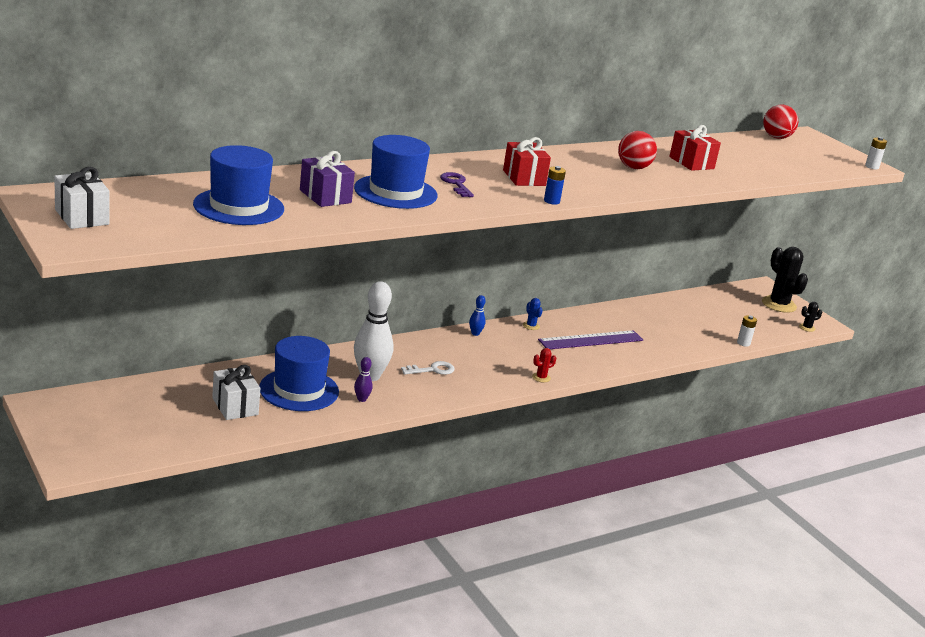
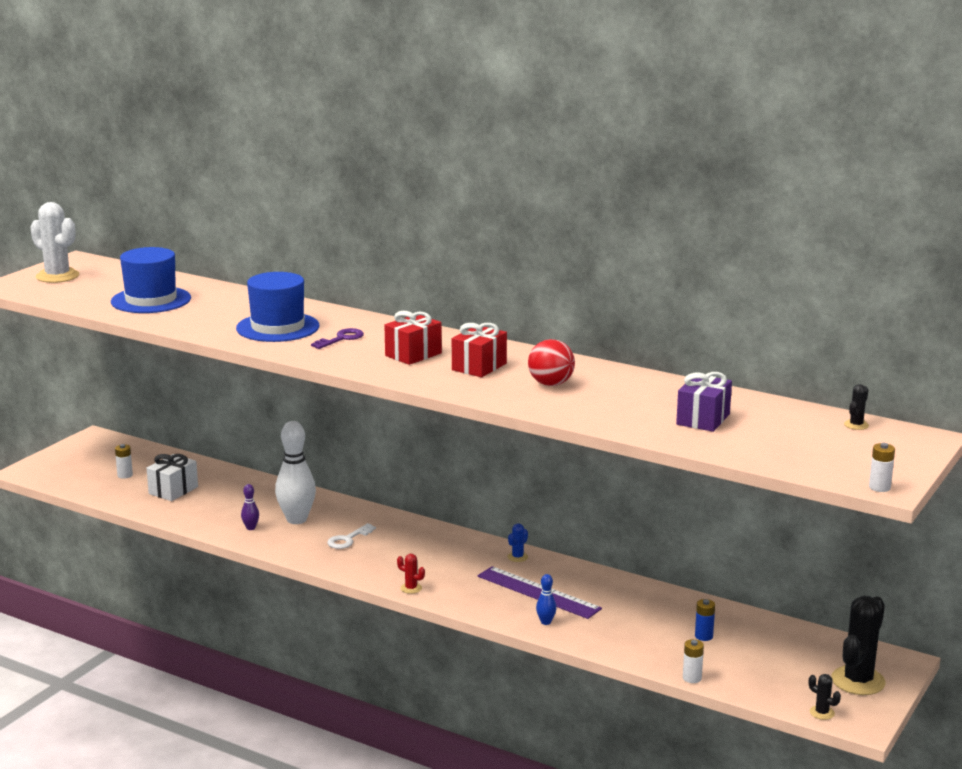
camera: 65 degrees right, 5 degrees down
white gift [54,167,110,229] -> white cactus [30,202,79,283]
blue hat [259,336,339,411] -> none
purple gift [300,151,355,207] -> purple gift moved to [676,372,732,432]
white key [401,361,455,375] -> white key turned 90 degrees clockwise [327,523,376,549]
blue bowling pin [469,295,486,336] -> blue bowling pin moved to [536,574,556,625]
blue battery [544,166,566,205] -> blue battery moved to [695,599,715,641]
red gift [669,125,721,171] -> red gift moved to [452,323,507,377]
red ball [763,105,798,139] -> black cactus [844,384,869,430]
none -> white battery [115,444,133,479]

